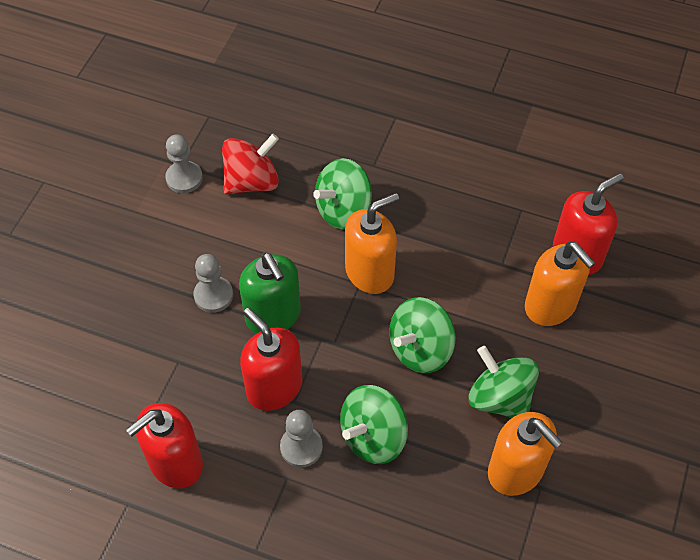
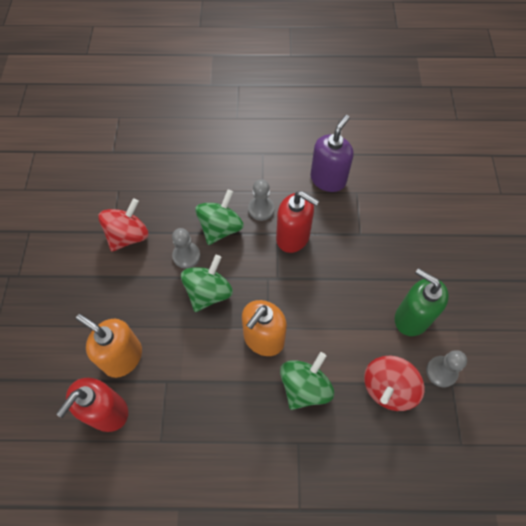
camera: 160 degrees right, 5 degrees up
red soap dispenser [126,403,203,488] -> purple soap dispenser [310,115,353,192]
grey pawn [194,254,233,313] -> grey pawn moved to [172,228,200,269]
green soap dispenser [239,252,301,333] -> green soap dispenser moved to [395,268,449,336]
green spinning top [468,346,539,418] -> none
orange soap dispenser [488,412,562,496] -> red spinning top [98,198,149,252]

